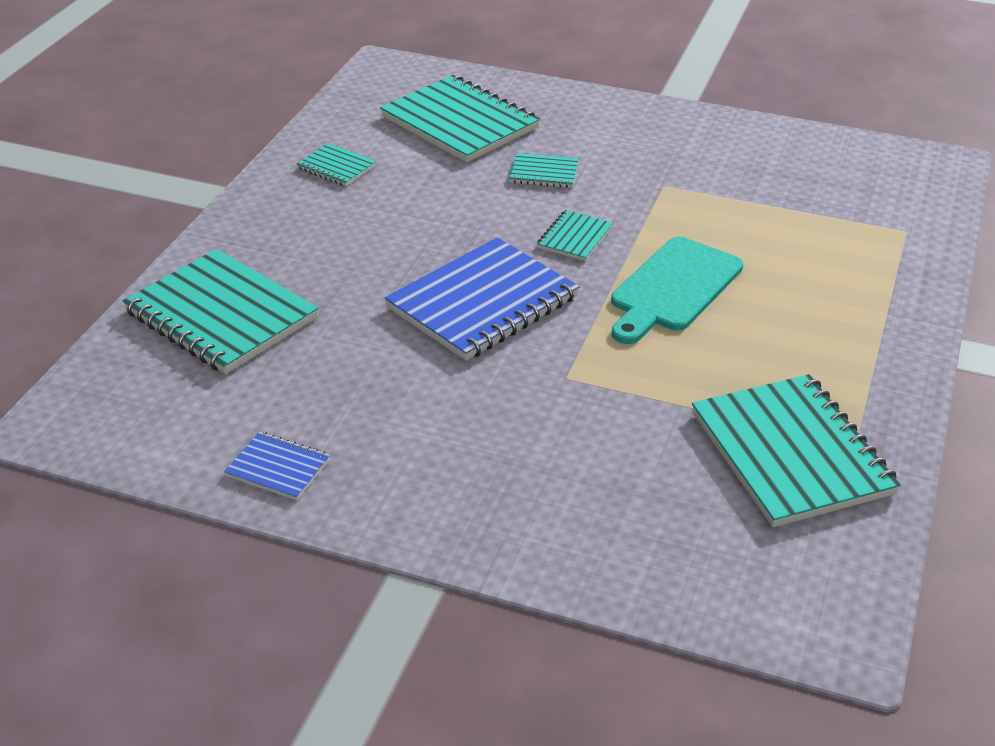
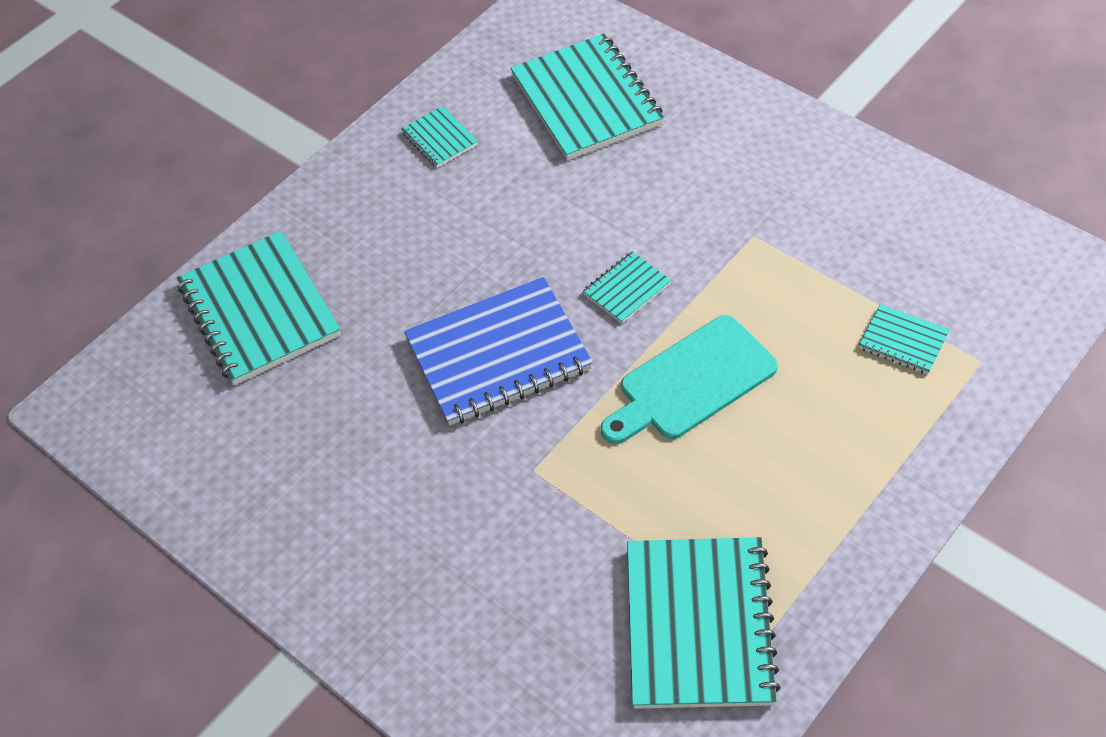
camera: 25 degrees right, 15 degrees up
blue notebook [224,432,330,500] -> none
turquoise notebook [509,153,579,188] -> turquoise notebook moved to [859,304,950,374]

